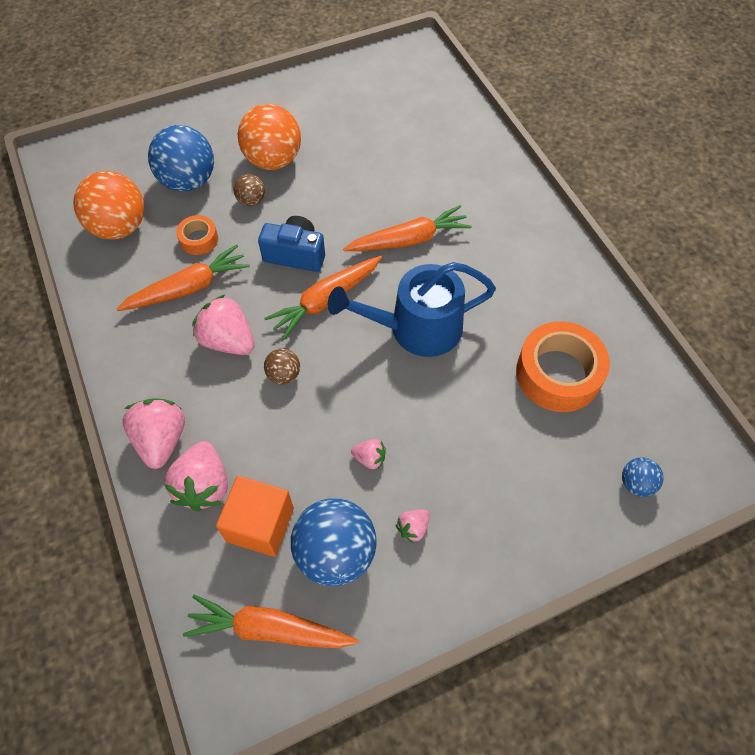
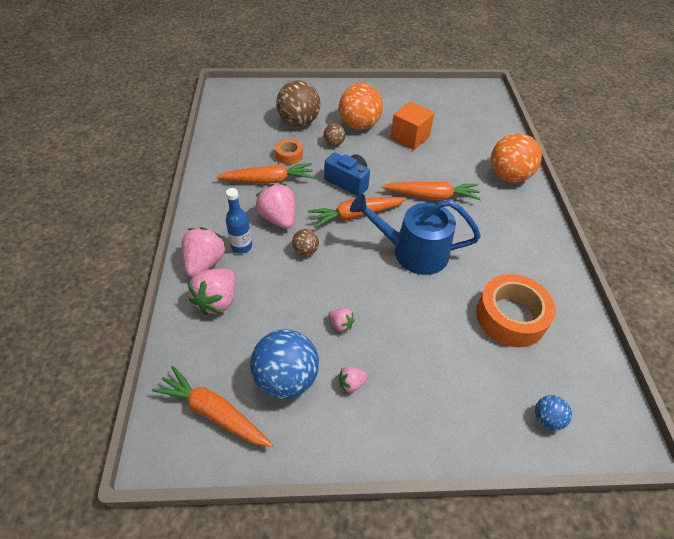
camera: 20 degrees right, 10 degrees down
orange ball [73,171,144,240] -> orange ball moved to [491,133,542,183]
blue ball [148,125,214,192] -> brown ball [276,80,320,127]
orange cube [216,476,294,557] -> orange cube moved to [391,102,434,150]
none -> blue bottle [226,188,252,253]

